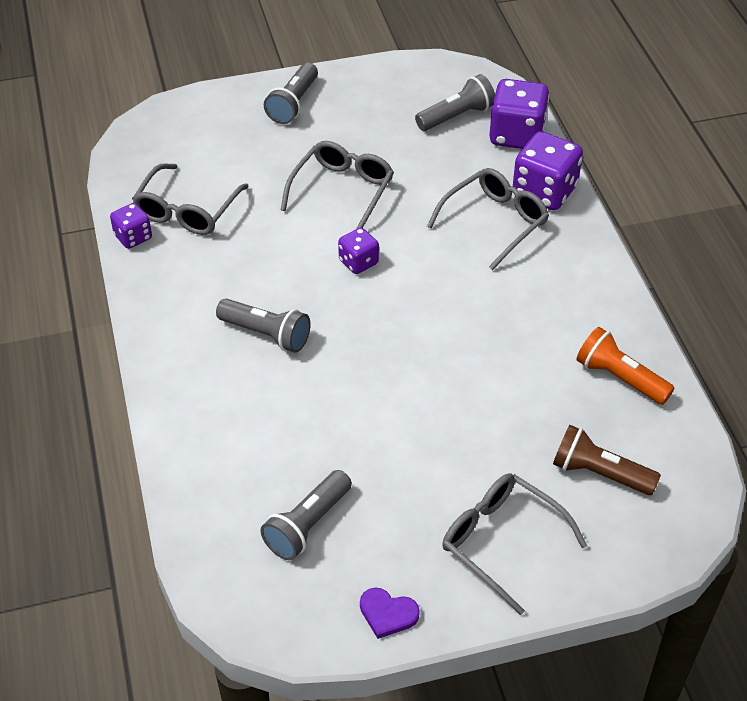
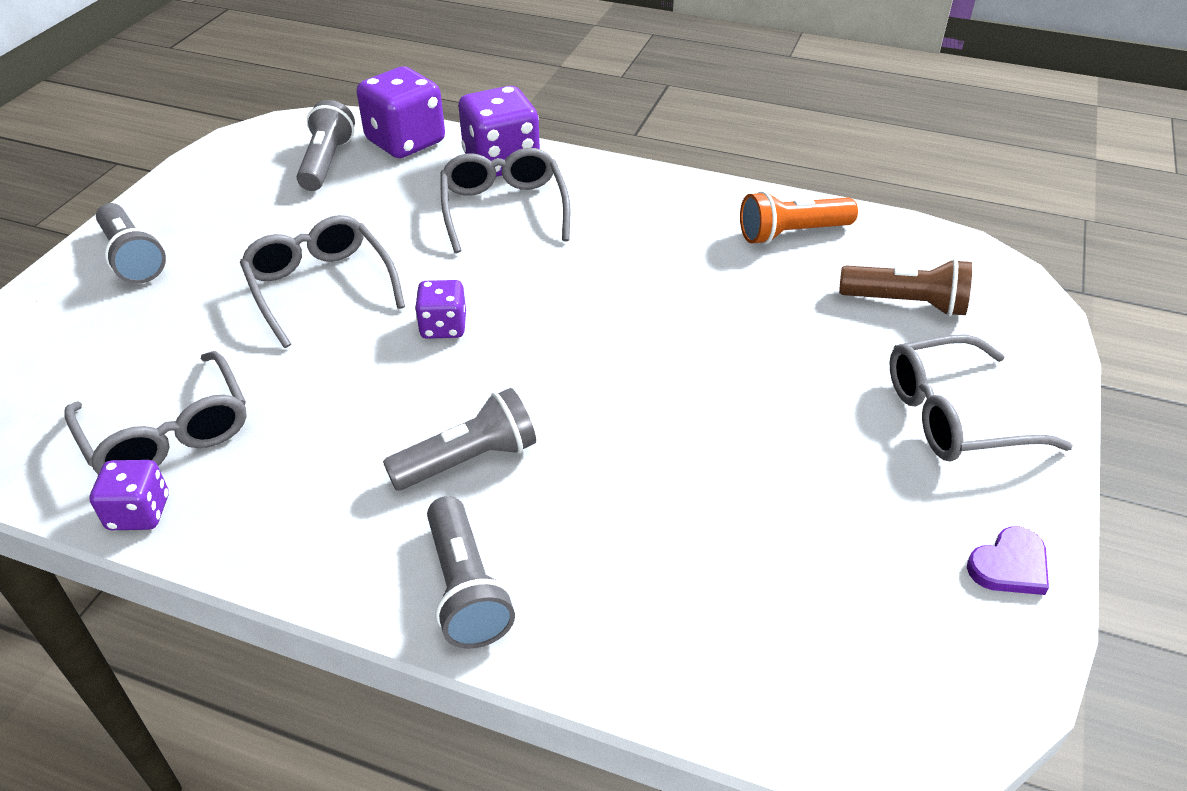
camera: 55 degrees left, 5 degrees down
grey flashlight [260,470,352,560] -> grey flashlight moved to [427,496,515,649]
brown flashlight [553,425,661,495] -> brown flashlight turned 135 degrees counterclockwise [839,259,972,316]

